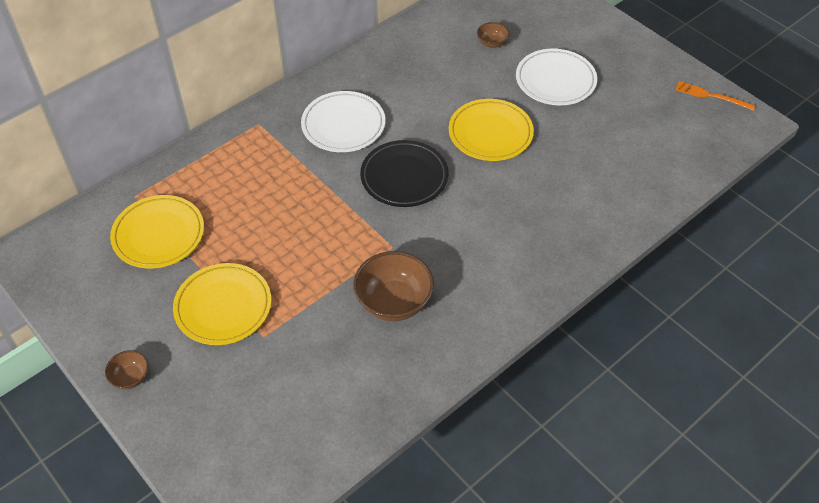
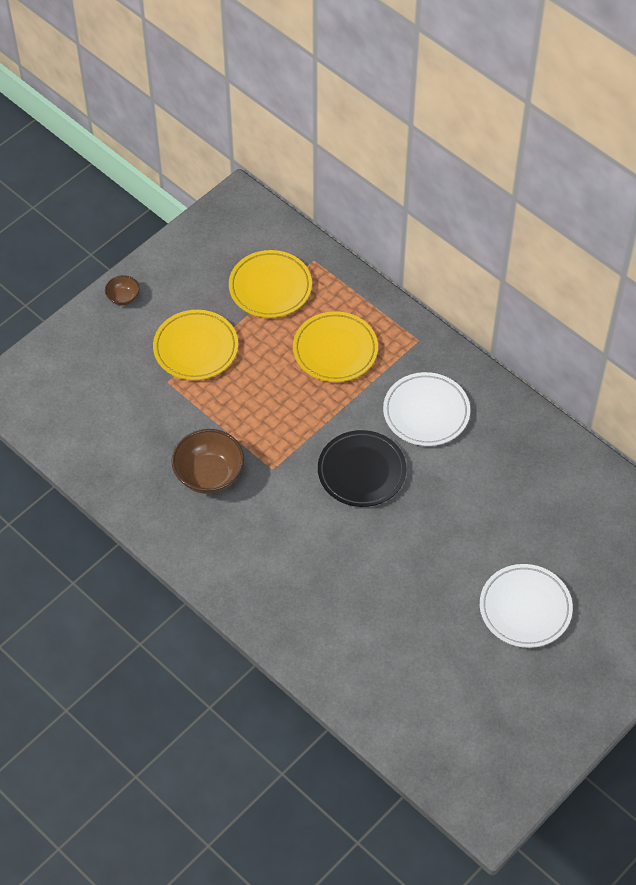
camera: 85 degrees right, 5 degrees up
yellow plate [449,99,534,161] -> yellow plate moved to [293,311,378,382]
brown bowl [477,22,510,48] -> none
orange fork [676,81,756,111] -> none

